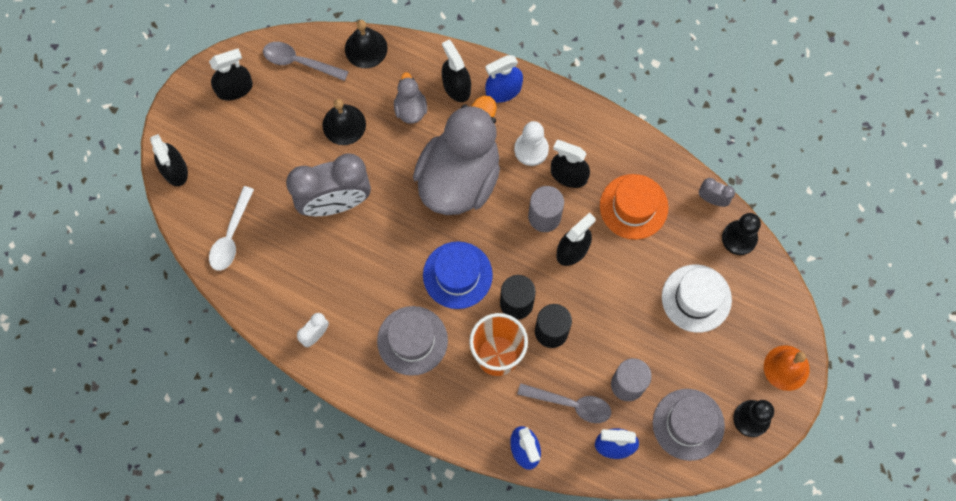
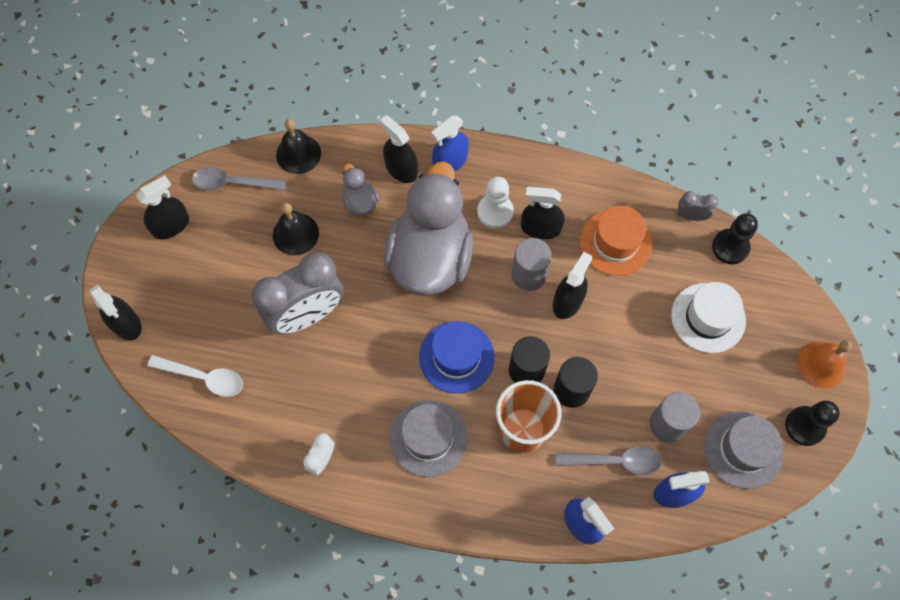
camera: 15 degrees left, 5 degrees down
white spoon [209,186,254,271] -> white spoon turned 75 degrees counterclockwise [147,355,243,397]

